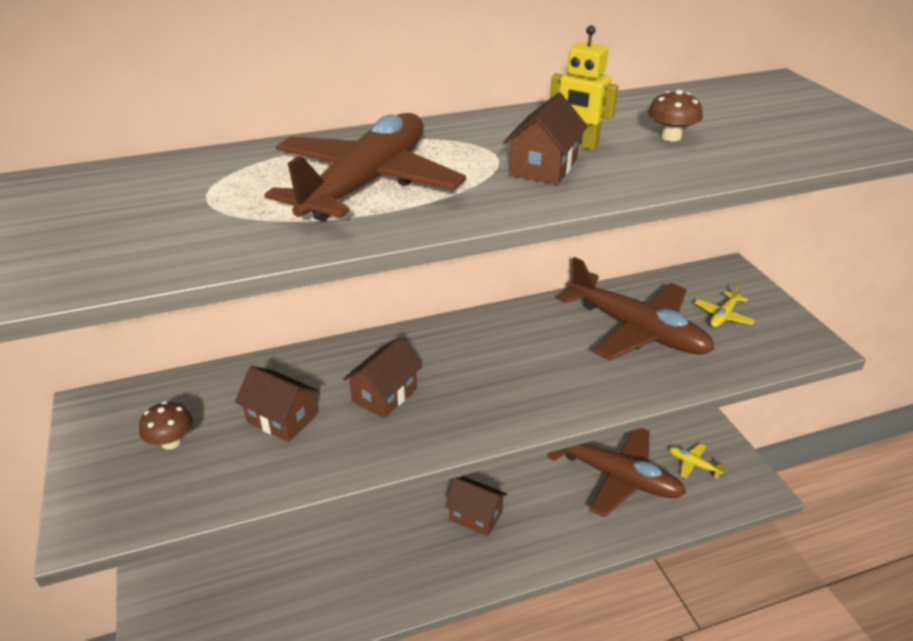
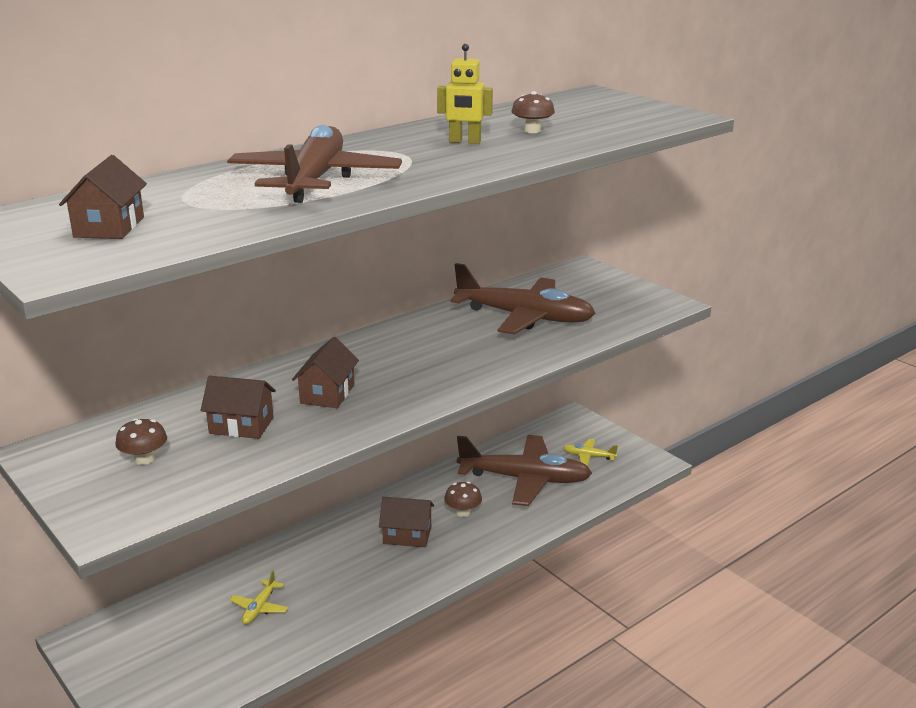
camera: 20 degrees left, 10 degrees down
brown house [503,93,588,185] -> brown house moved to [59,155,147,239]
yellow plane [695,284,755,327] -> yellow plane moved to [230,570,288,625]
none -> brown mushroom [444,482,482,517]

